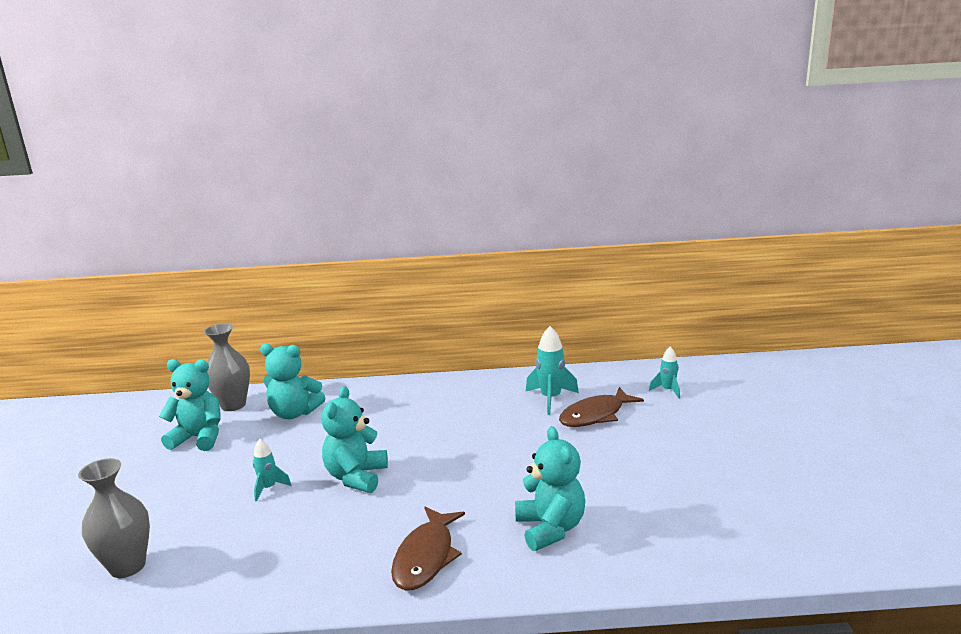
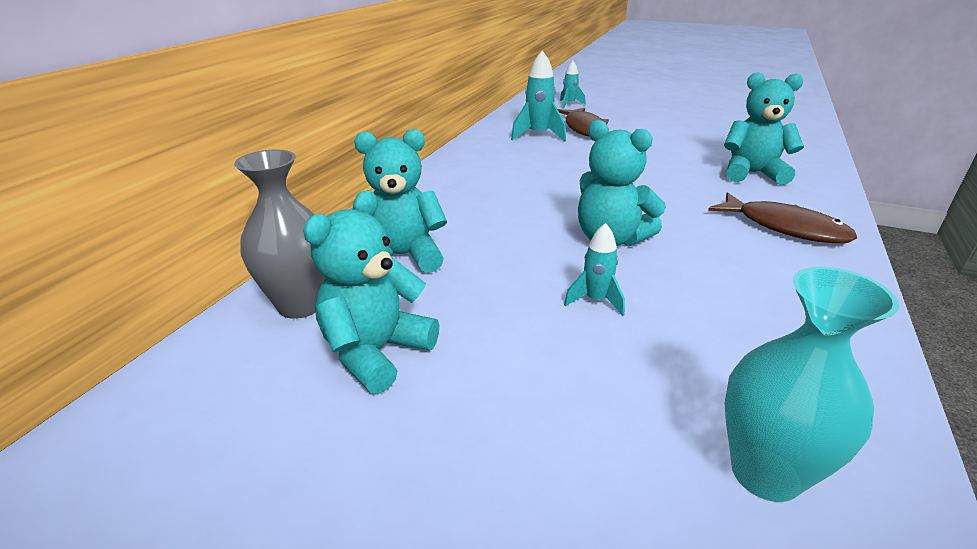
camera: 65 degrees left, 10 degrees up
grey vase [78,458,150,578] -> turquoise vase [724,267,899,502]
turquoise teddy bear [260,344,325,419] -> turquoise teddy bear turned 135 degrees counterclockwise [352,129,447,273]

